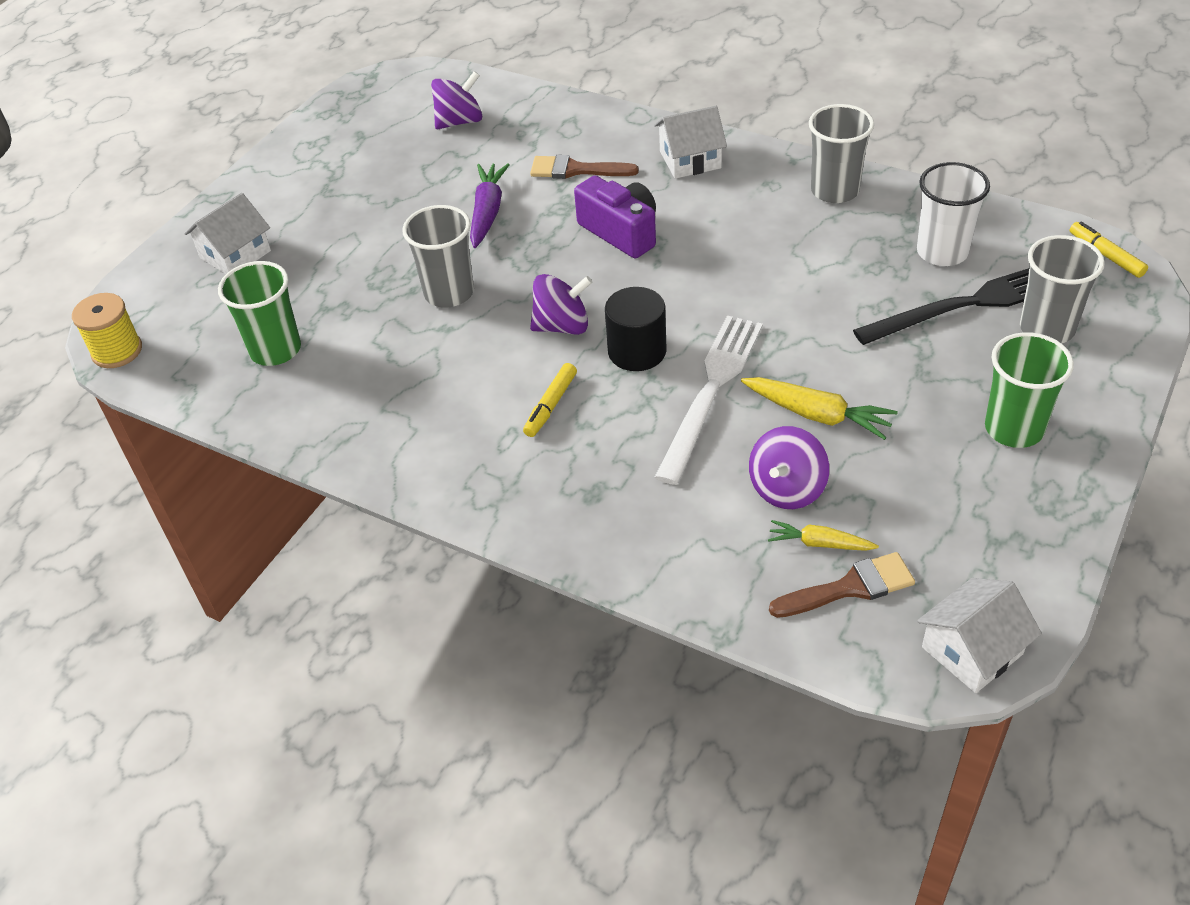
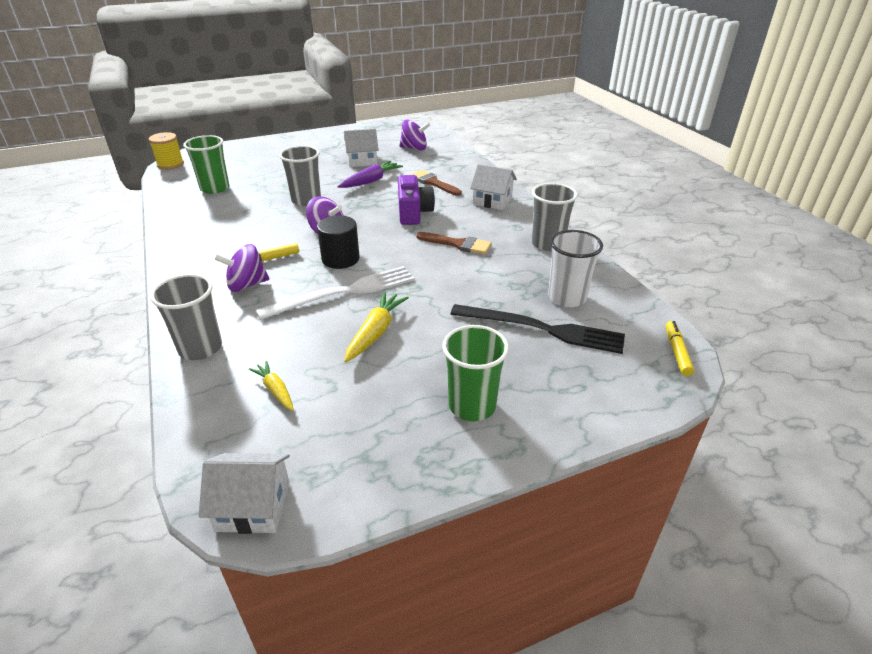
camera: 35 degrees right, 10 degrees down
white house [184,193,271,274] -> white house moved to [344,129,379,167]
yellow carrot [741,377,898,440] -> yellow carrot turned 135 degrees counterclockwise [344,291,409,362]
purple spinning top [749,426,829,509] -> purple spinning top moved to [214,244,269,292]
brown brush [769,552,915,618] -> brown brush moved to [416,232,492,255]
grey cup [1020,235,1105,344] -> grey cup moved to [150,274,222,360]

